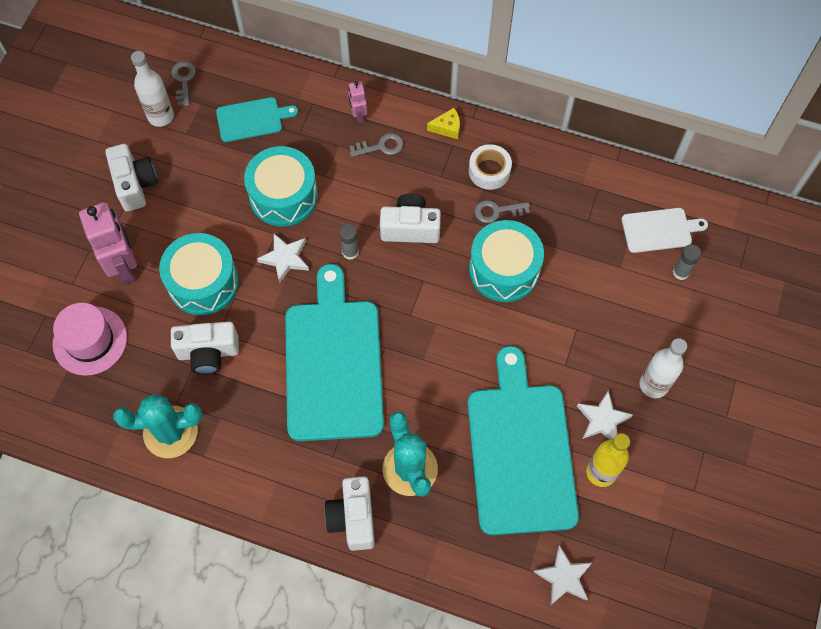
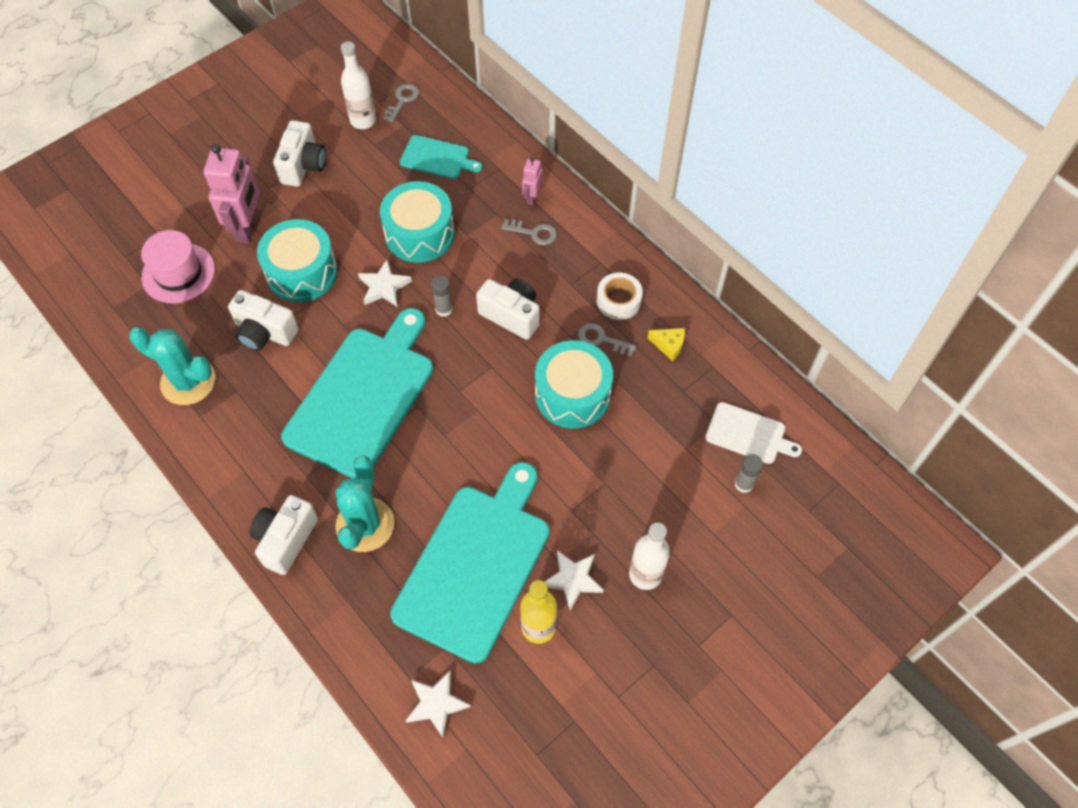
camera: 30 degrees right, 5 degrees down
yellow cheese [427,108,460,139] -> yellow cheese moved to [648,328,685,361]

